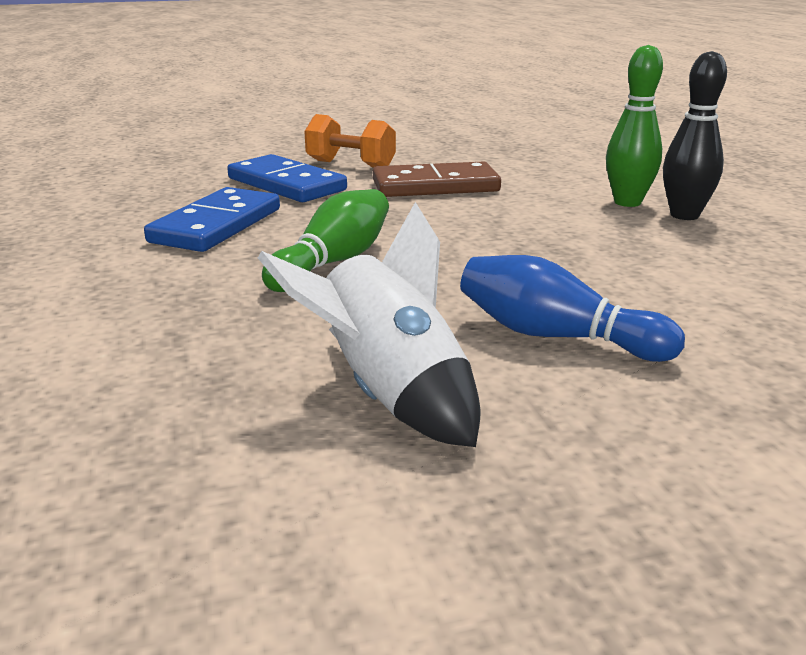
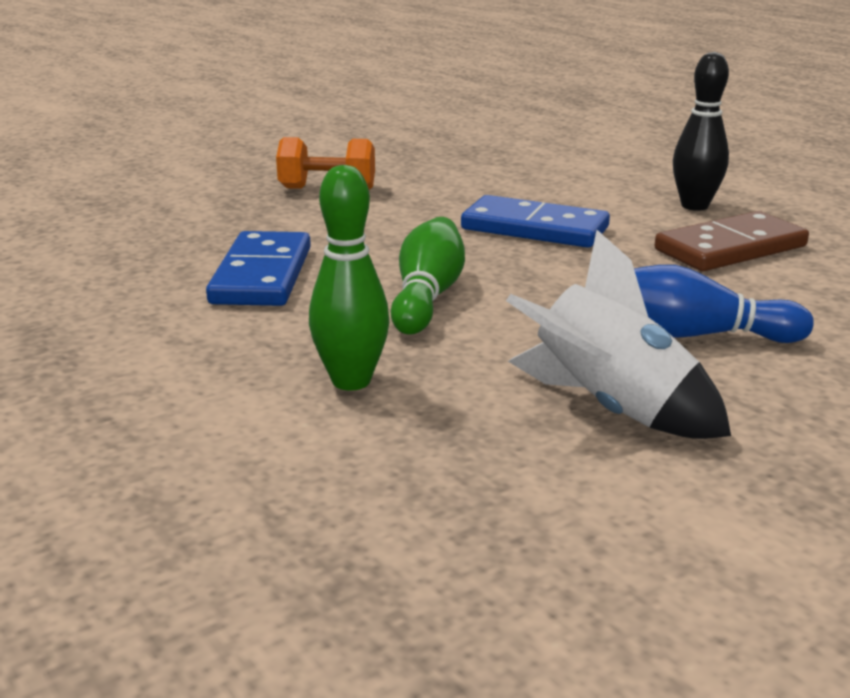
camera: 20 degrees left, 0 degrees up
blue domino [227,154,347,202] -> blue domino moved to [461,195,610,248]
brown domino [373,161,501,197] -> brown domino moved to [655,211,809,271]
green bowling pin [606,45,663,207] -> green bowling pin moved to [309,165,389,391]

